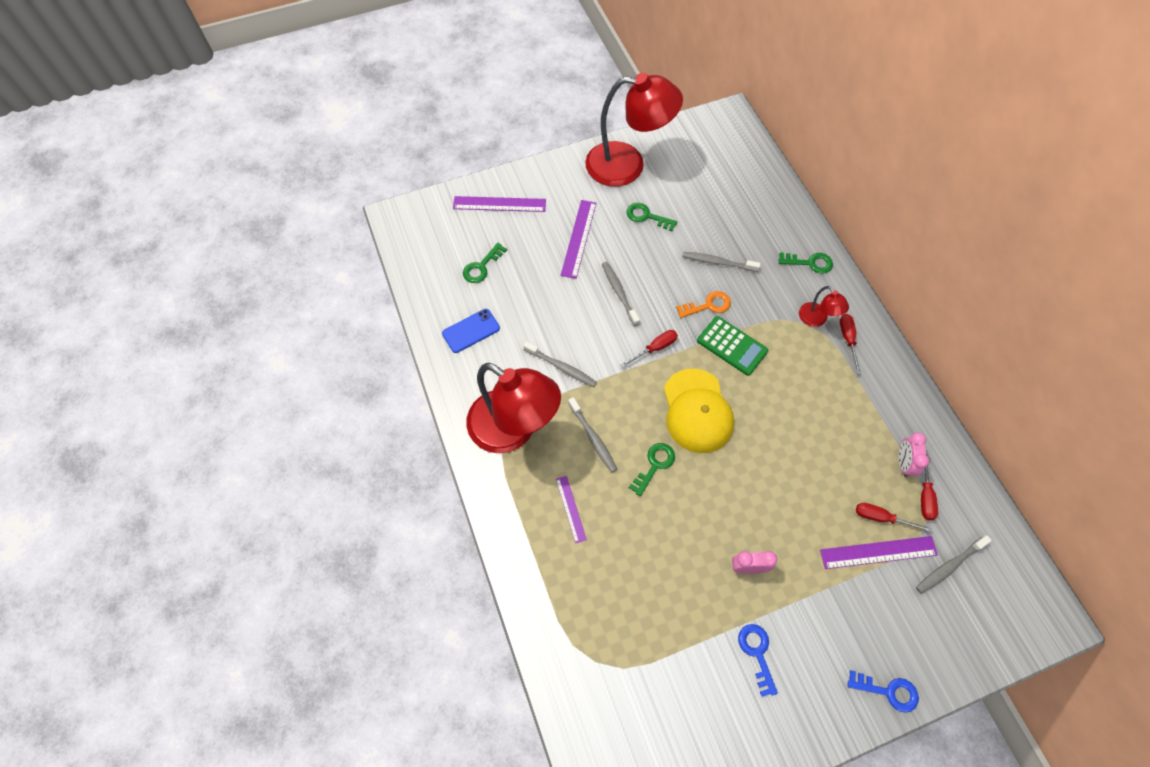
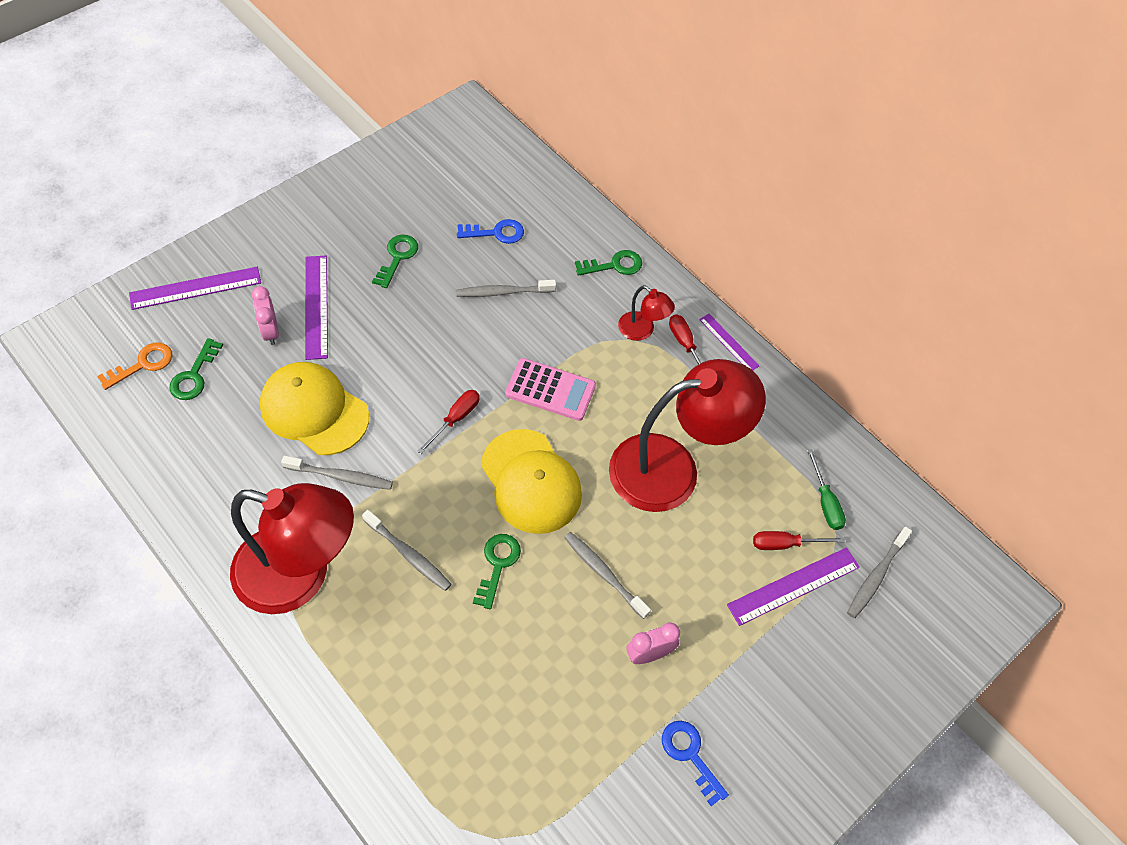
camera: 25 degrees left, 5 degrees down
blue phone [442,309,500,353] -> none
purple ruler [556,476,587,543] -> purple ruler moved to [699,314,759,370]
red lamp [585,73,683,187] -> red lamp moved to [609,359,766,512]
grey toothbrush [602,262,640,326] -> grey toothbrush moved to [564,532,651,619]
green key [626,203,677,231] -> green key turned 105 degrees clockwise [372,235,418,288]
orange key [676,291,731,318] -> orange key moved to [97,343,172,390]
green calculator [697,316,768,376] -> pink calculator [505,358,596,421]
blue key [848,670,919,713] -> blue key moved to [457,219,524,244]
pink clock [899,432,929,477] -> pink clock moved to [252,286,279,345]
red screwdriver [921,450,938,520] -> green screwdriver [807,449,846,530]
none -> yellow cap [260,362,369,455]

